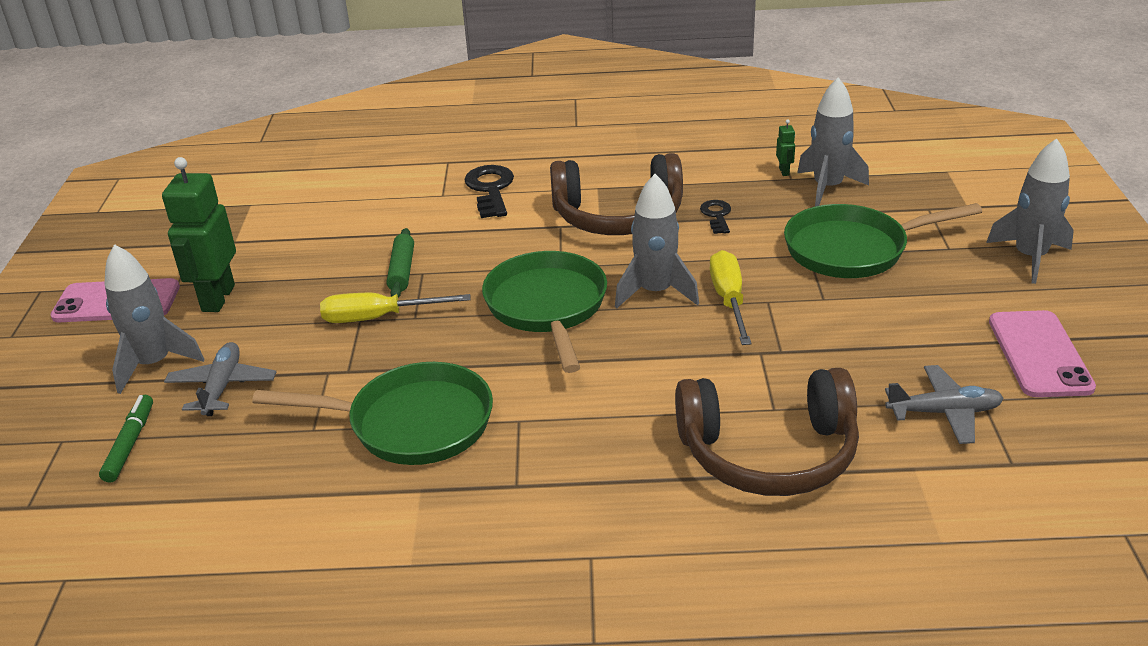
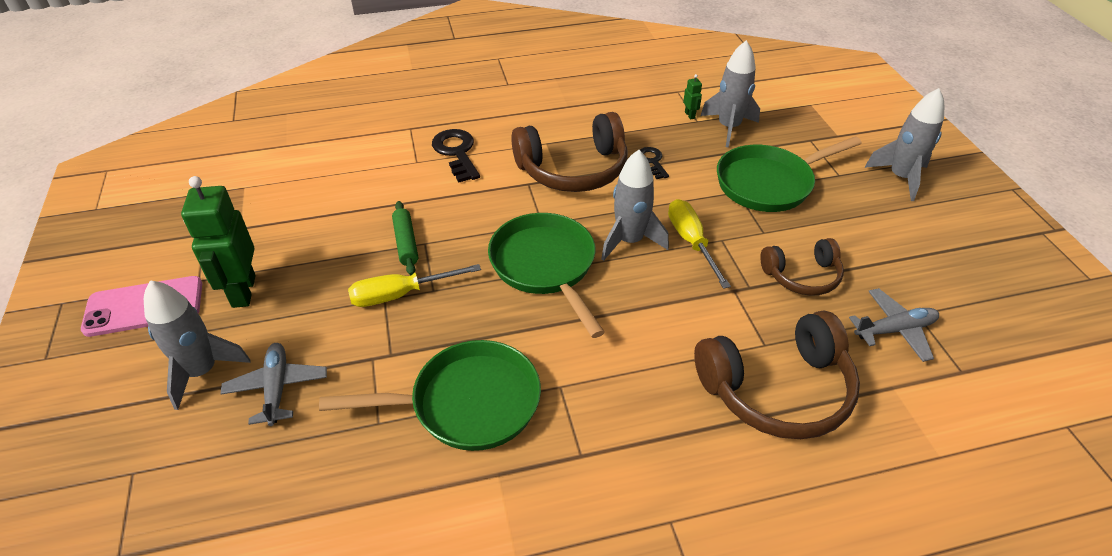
camera: 15 degrees left, 10 degrees up
green marker [99,395,153,483] -> none
pink phone [989,310,1096,397] -> none
none -> brown headphones [760,238,844,296]

